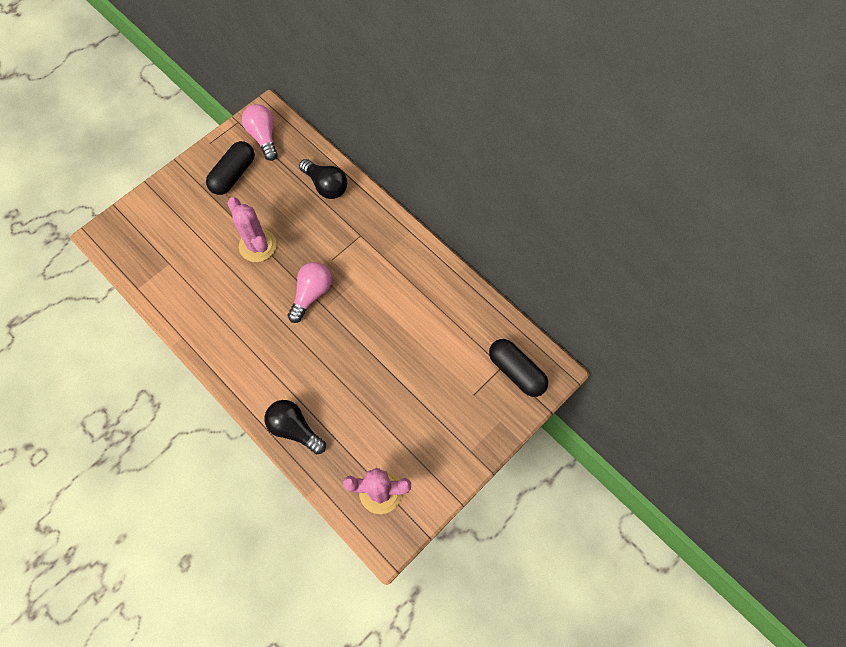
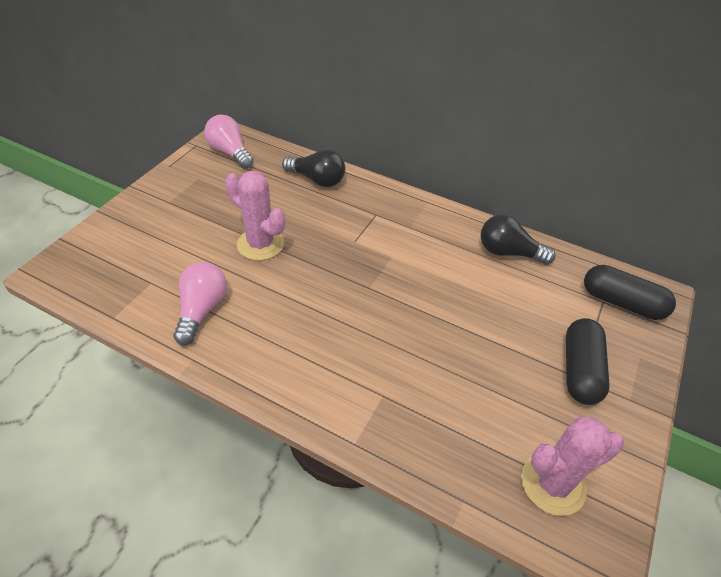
camera: 20 degrees left, 20 degrees down
black capsule [206,141,255,195] -> black capsule moved to [566,318,610,405]
black light bulb [264,400,326,454] -> black light bulb moved to [481,214,556,265]
pink light bulb [288,262,332,323] -> pink light bulb moved to [173,262,227,345]

